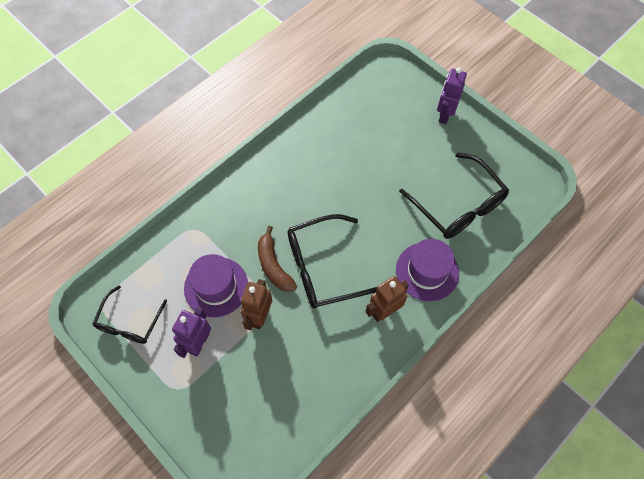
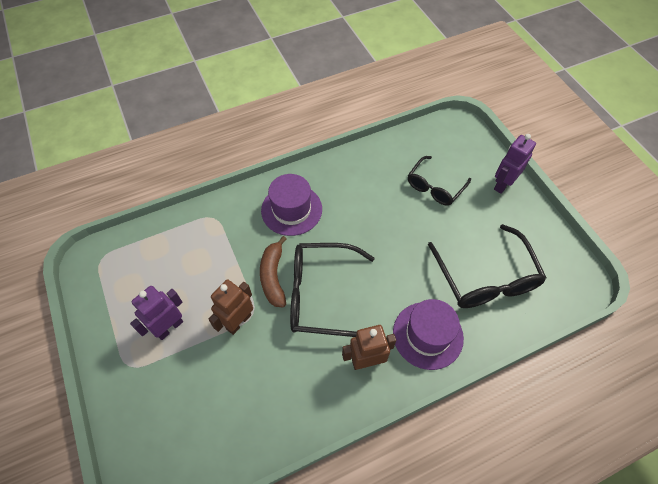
camera: 20 degrees right, 5 degrees down
black glasses [93,285,167,344] -> black glasses moved to [408,156,471,206]
purple hat [184,254,248,317] -> purple hat moved to [261,174,322,236]

